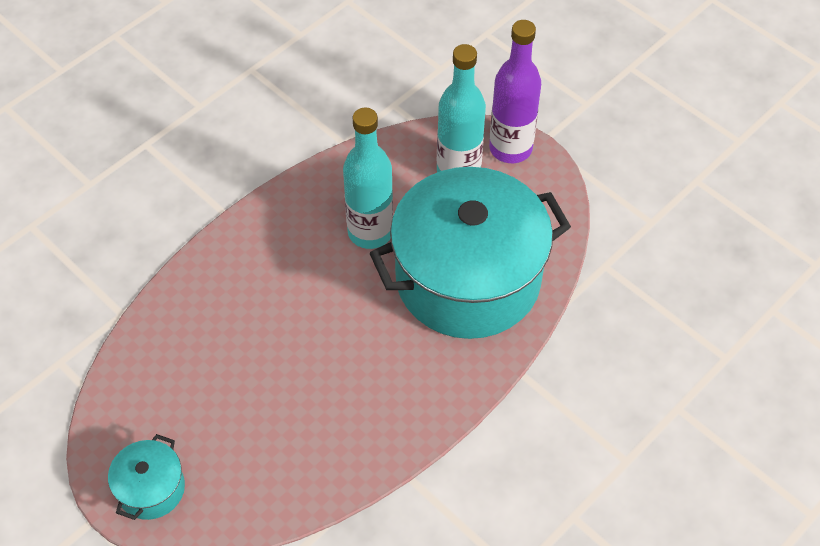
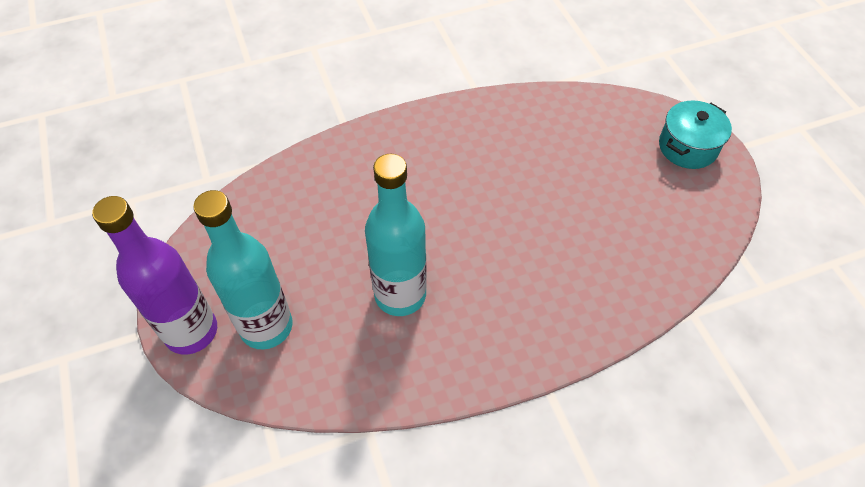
camera: 155 degrees left, 0 degrees up
turquoise pot [370,167,571,339] -> none

